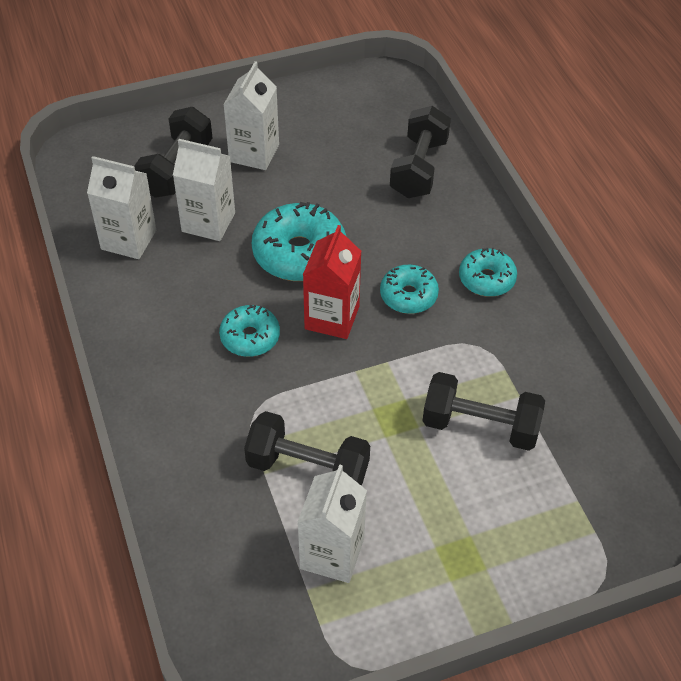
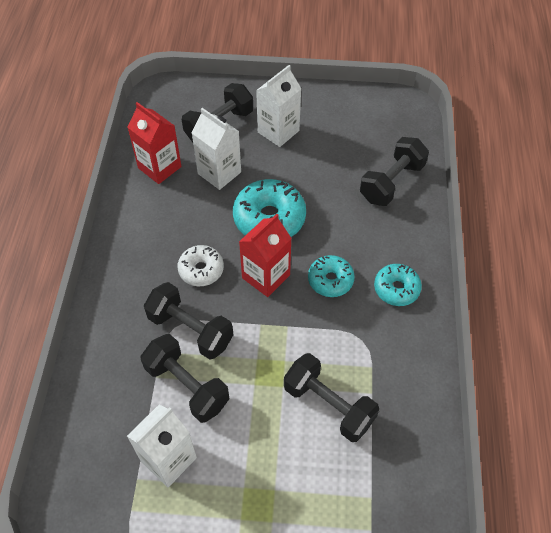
camera: 25 degrees right, 5 degrees up
white carton [87,156,156,259] -> red carton [128,102,182,184]
turquoise donut [219,305,280,357] -> white donut [177,245,224,286]
none -> black dumbbell [144,282,233,360]

